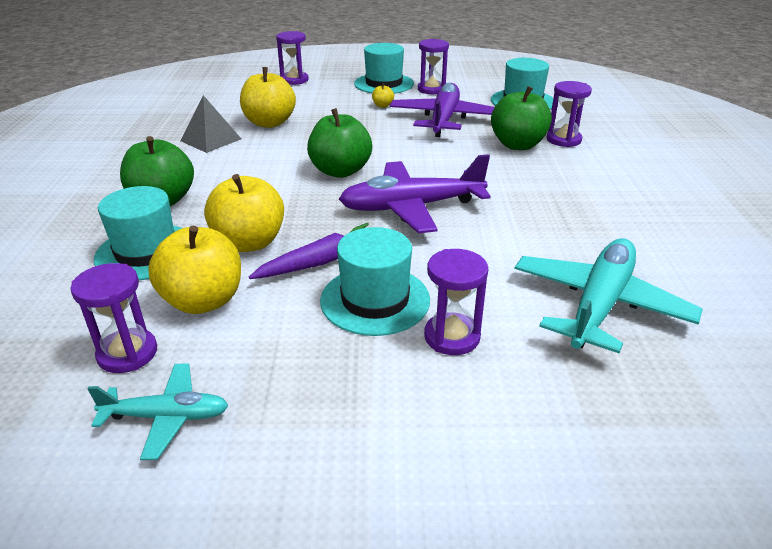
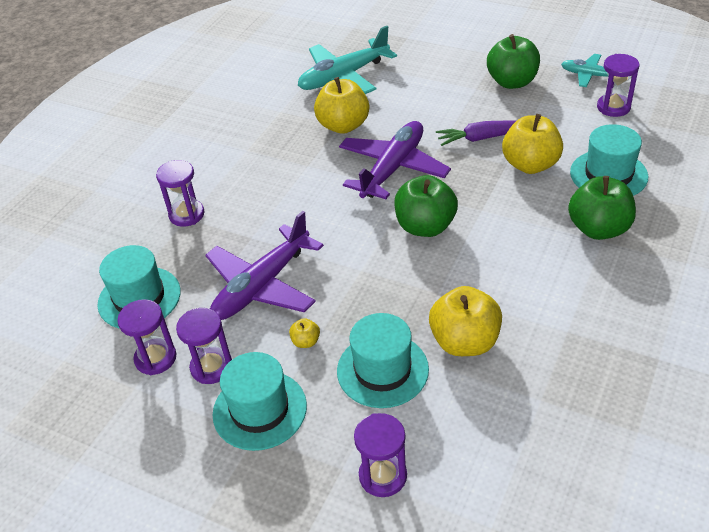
camera: 150 degrees left, 10 degrees up
yellow apple [148,226,241,314] -> yellow apple moved to [314,77,369,134]
grey pyramid [180,95,241,153] -> none
turquoise hat [320,227,430,336] -> turquoise hat moved to [337,313,429,408]
purple plane [339,154,491,233] -> purple plane turned 75 degrees counterclockwise [339,121,451,199]
purple hourglass [424,249,488,355] -> purple hourglass moved to [117,299,176,375]
green apple [491,86,552,150] -> green apple moved to [487,34,540,89]

